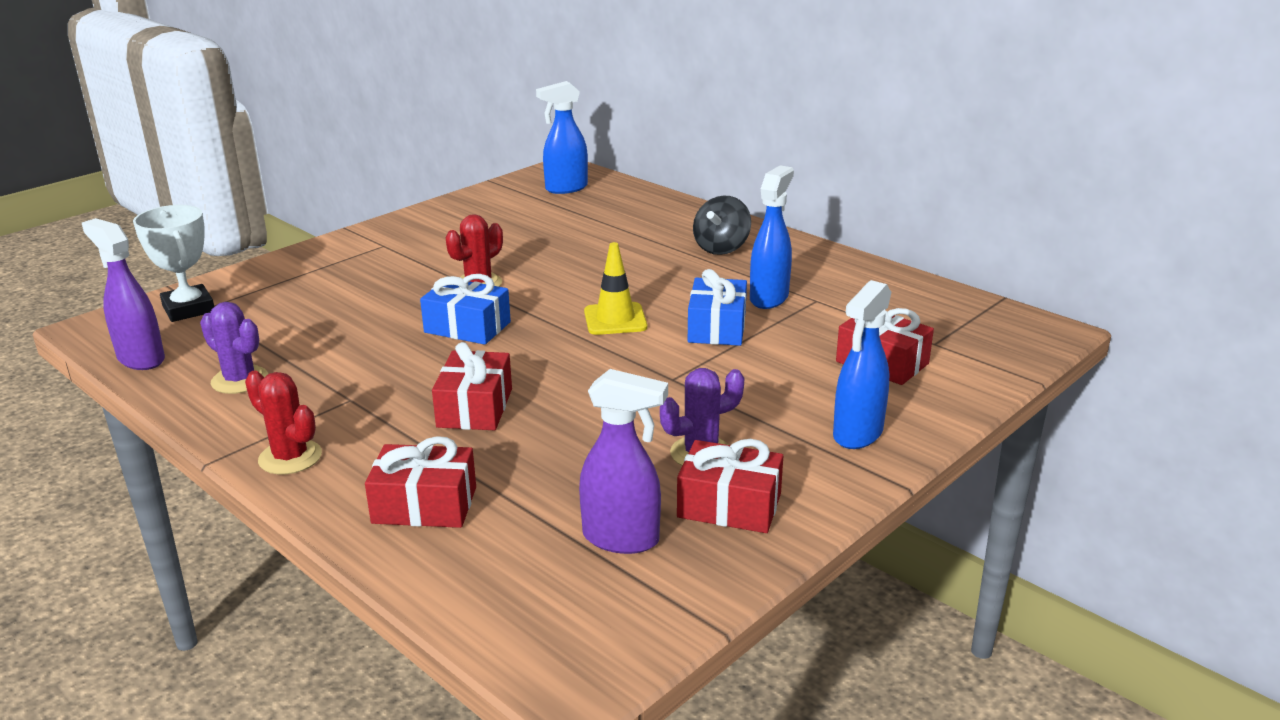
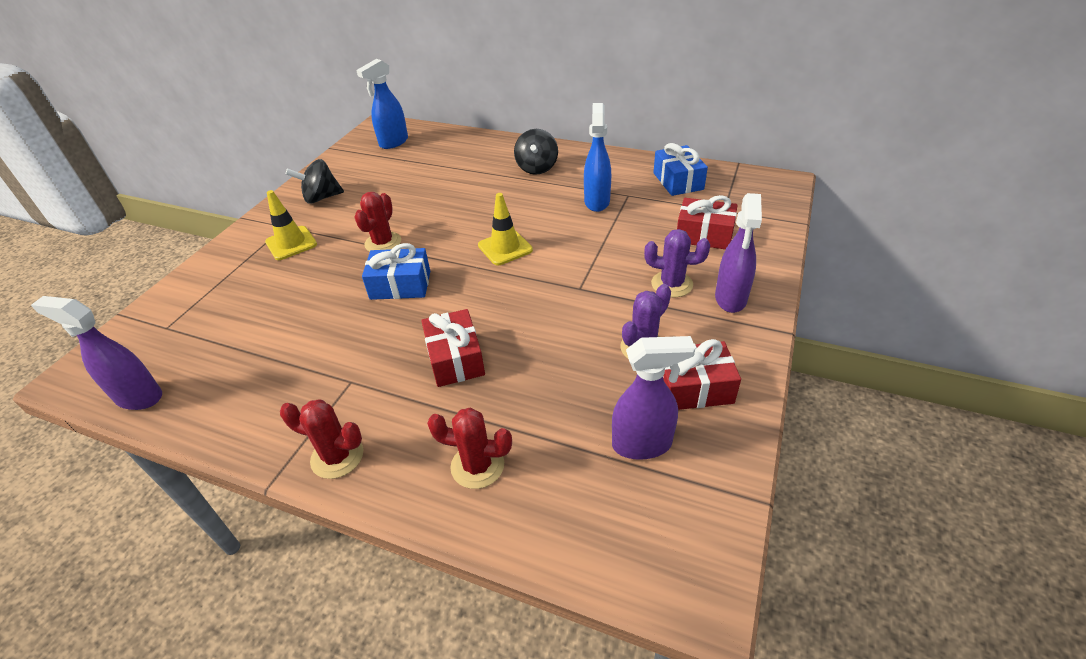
camera: 20 degrees left, 15 degrees up
white trophy [133,205,214,322] -> none
purple cactus [200,302,268,394] -> purple cactus moved to [644,229,710,297]
red gift [365,436,476,528] -> red cactus [427,408,512,489]
blue gift [688,269,747,346] -> blue gift moved to [653,143,708,196]
blue spray bottle [833,280,892,449] -> purple spray bottle [715,193,762,313]
none -> yellow traffic cone [265,190,317,260]
none -> black spinning top [286,159,344,204]

